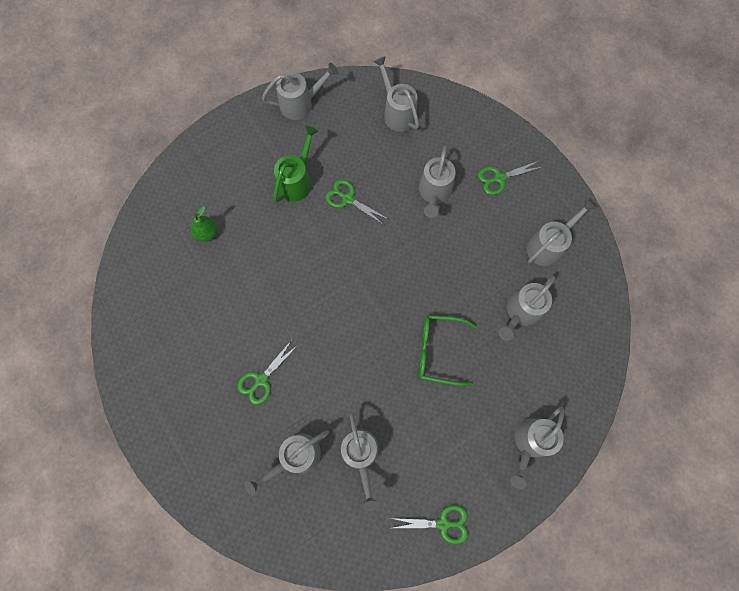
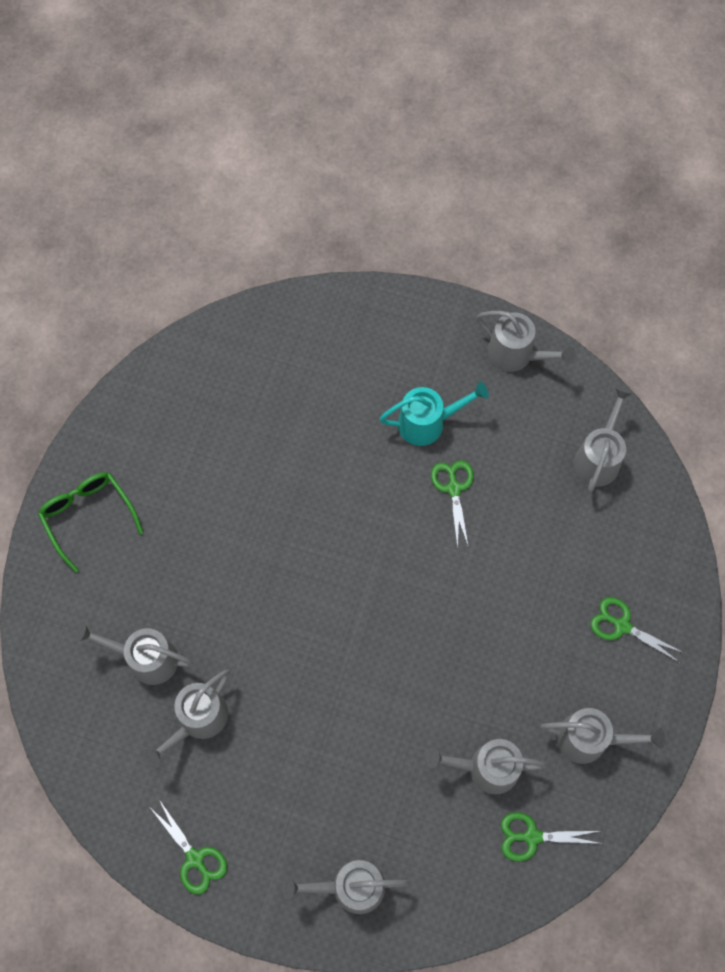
camera: 50 degrees right, 5 degrees down
green pear [191,206,217,241] -> none
green scissors [237,340,298,405] -> green scissors moved to [501,812,599,862]
green watering can [273,126,318,203] -> turquoise watering can [379,382,489,446]
grey watering can [419,146,456,218] -> none
green glasses [419,315,478,386] -> green glasses moved to [38,472,144,573]

